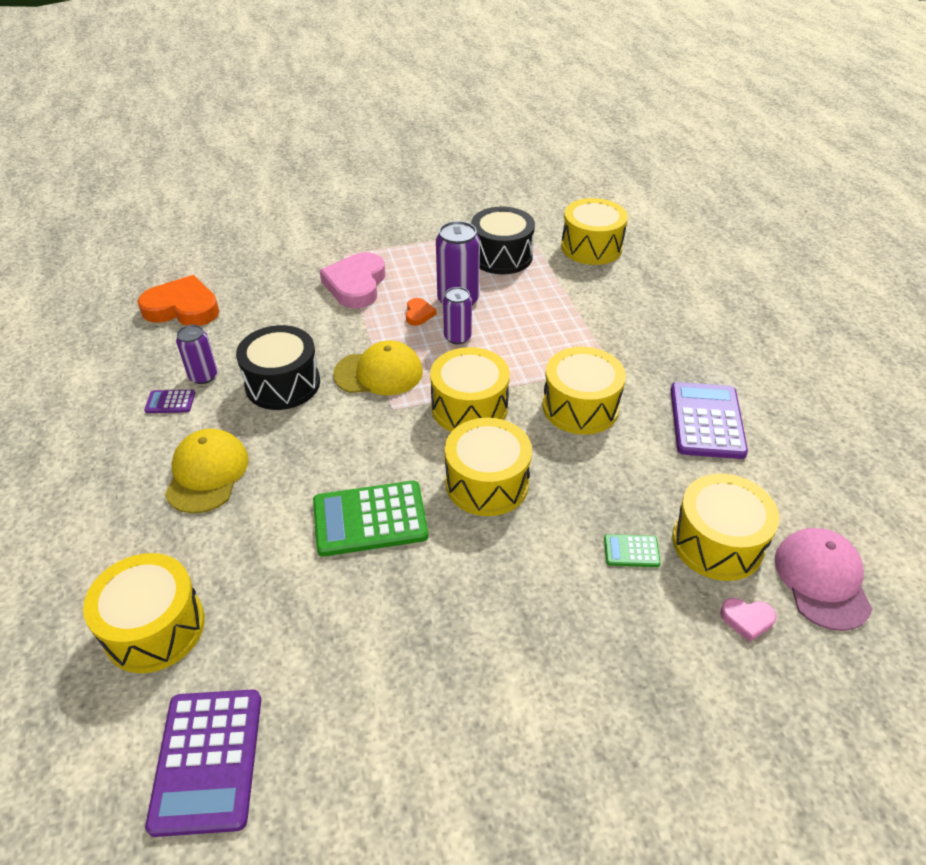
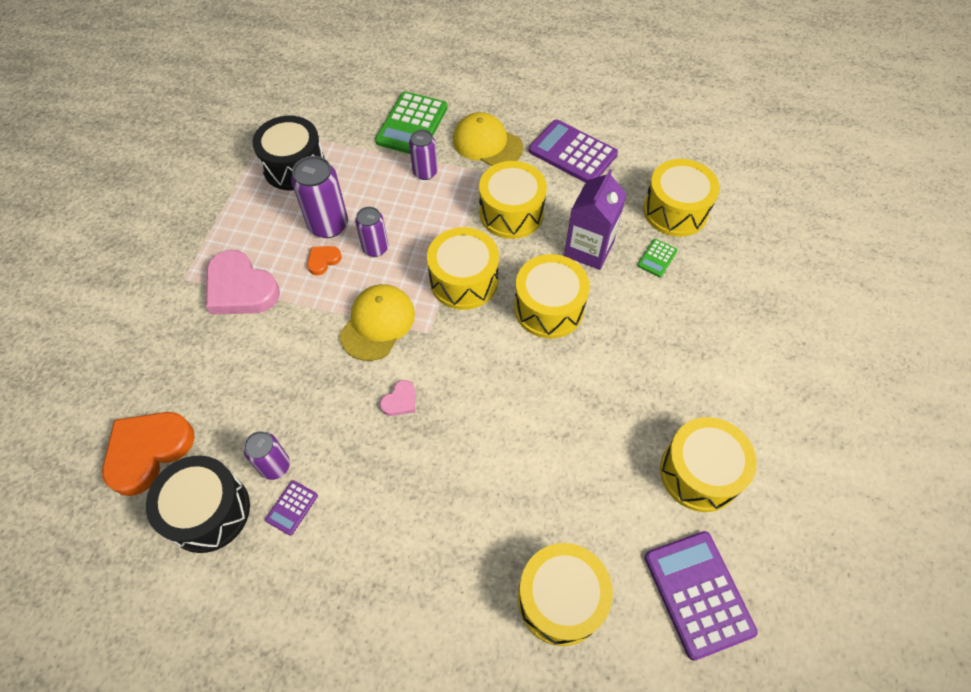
camera: 60 degrees left, 15 degrees up
purple calculator [145,689,261,837] -> purple calculator turned 135 degrees counterclockwise [645,531,758,661]
yellow cap [165,429,249,513] -> yellow cap moved to [453,112,523,166]
black drum [236,325,320,410] -> black drum moved to [146,456,250,553]
green calculator [313,481,429,557] -> green calculator moved to [375,92,448,154]
orange heart [406,298,436,326] -> orange heart turned 75 degrees counterclockwise [307,246,342,275]
yellow drum [561,198,628,265] -> yellow drum moved to [660,417,757,512]
pink heart [720,598,776,642] -> pink heart moved to [380,380,415,416]
pink cap [774,528,872,631] -> none
none -> purple can [409,129,437,180]
none -> purple carton [564,169,627,270]

